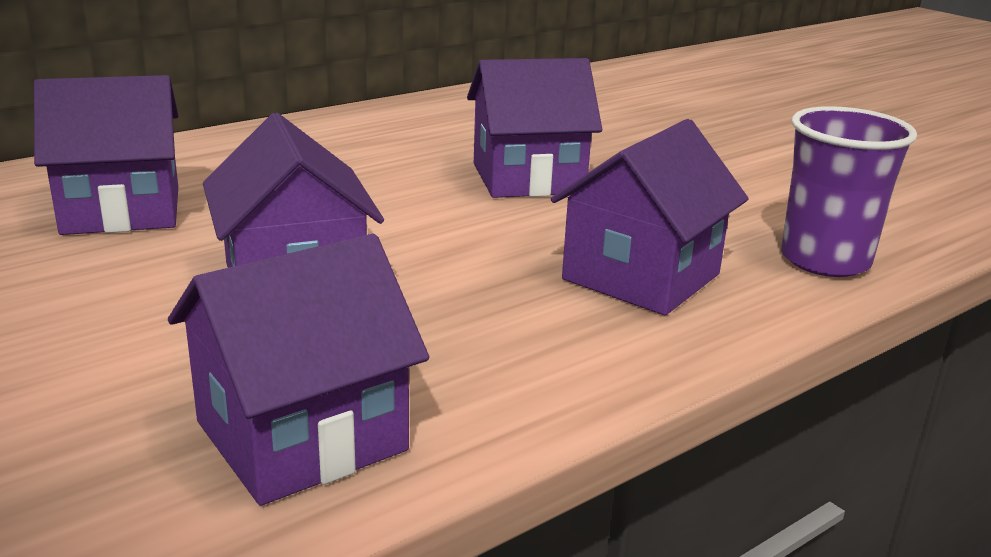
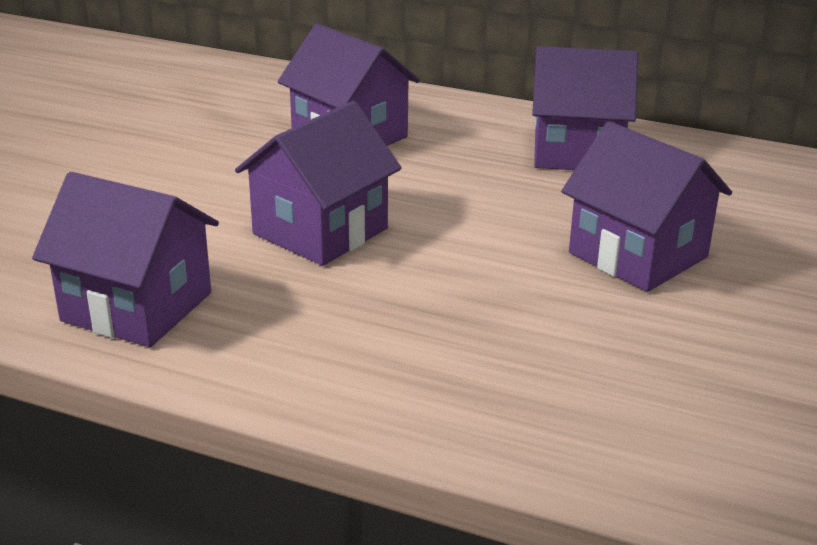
camera: 60 degrees right, 5 degrees up
purple house [551,119,749,315] -> purple house moved to [532,46,638,170]
purple cup [781,106,917,277] -> none

